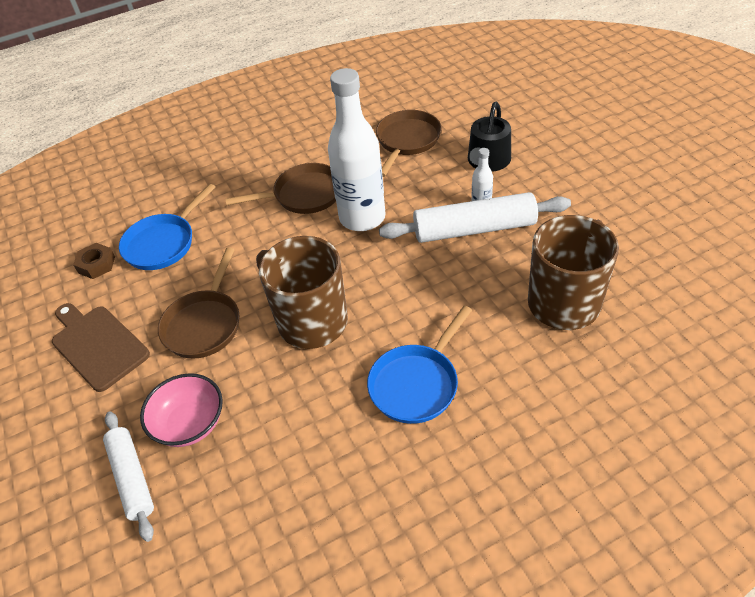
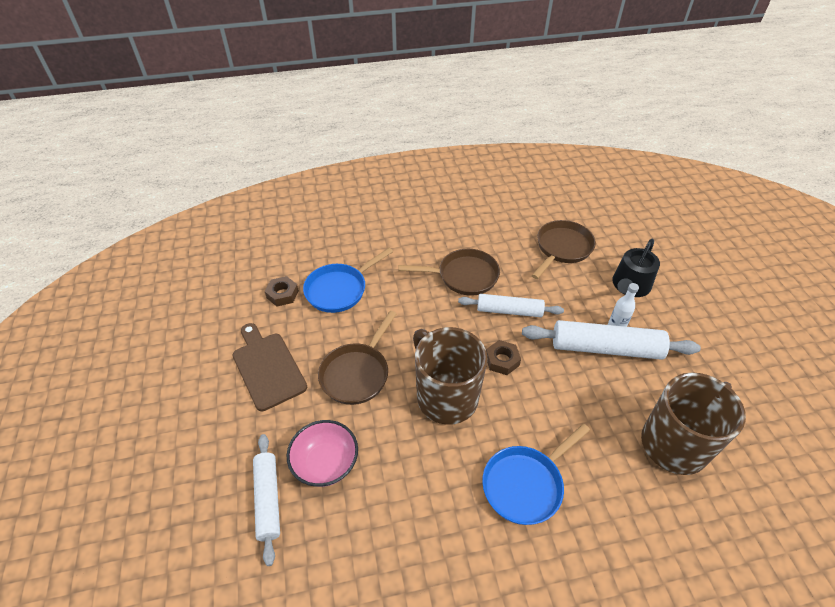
camera: 10 degrees right, 0 degrees up
white bottle [328,68,386,231] -> white rolling pin [458,294,564,317]
none -> brown nut [486,340,521,375]

